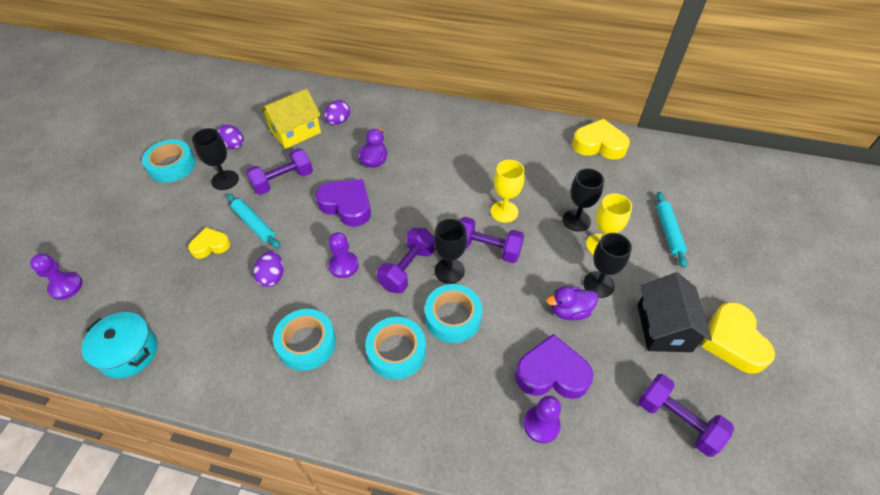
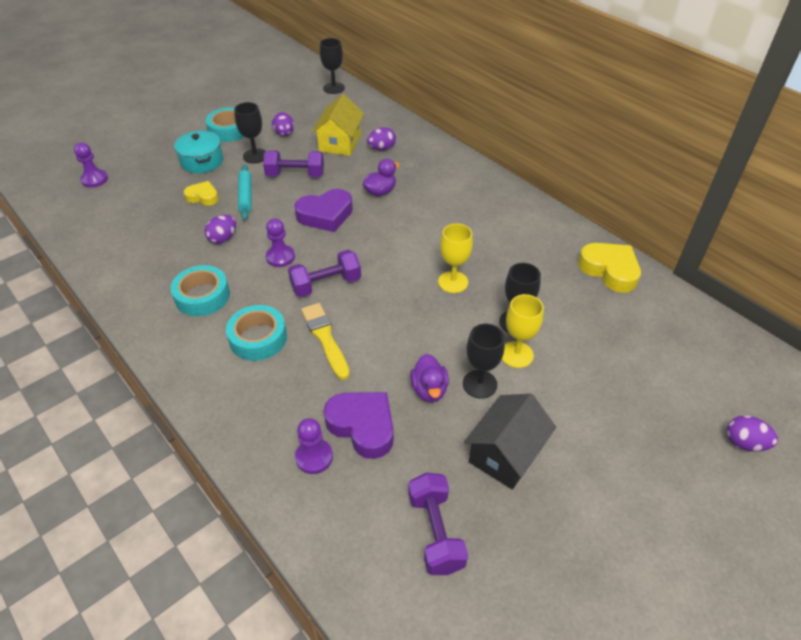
camera: 35 degrees right, 5 degrees down
turquoise pot [82,312,158,378] -> turquoise pot moved to [174,130,223,173]
yellow house [260,88,321,149] -> yellow house turned 75 degrees counterclockwise [312,94,364,156]
purple heart [315,179,371,227] -> purple heart turned 90 degrees clockwise [294,189,353,232]
turquoise tape [425,284,482,343] -> yellow brush [301,303,350,380]
black goblet [434,219,467,284] -> black goblet moved to [320,38,345,94]
purple dumbbell [459,217,524,263] -> none
purple duck [546,286,598,320] -> purple duck turned 120 degrees counterclockwise [410,354,449,402]
turquoise rolling pin [656,192,687,268] -> none
yellow heart [702,302,775,374] -> none
none -> purple egg [727,415,778,452]

